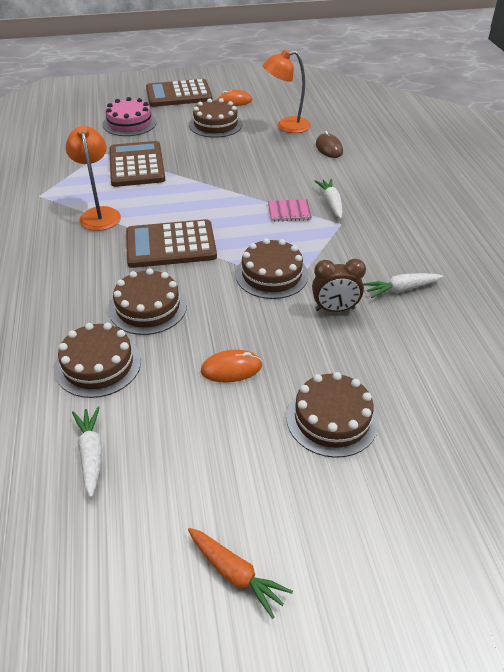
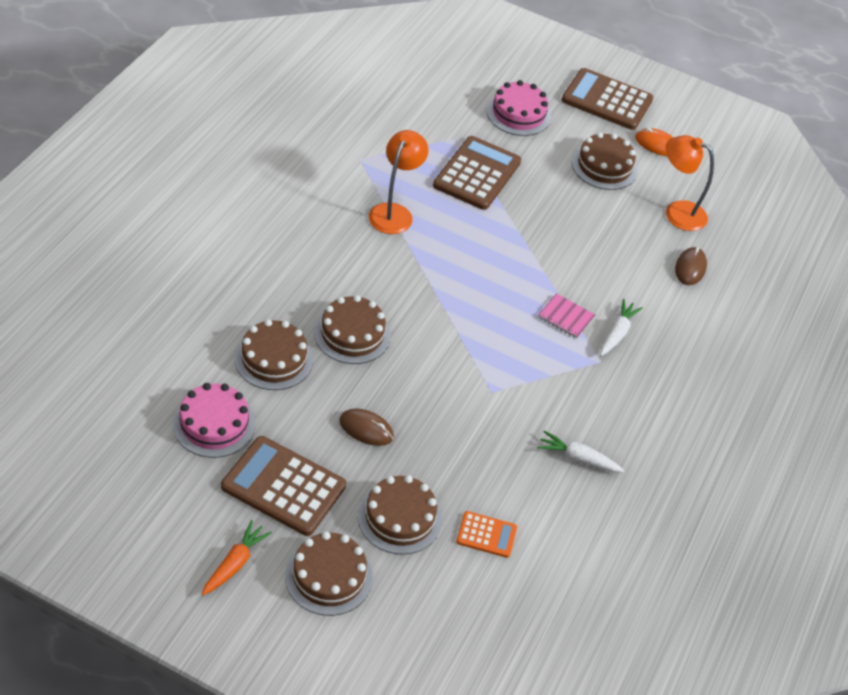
camera: 30 degrees right, 5 degrees up
white carrot [72,406,102,498] -> pink cake [173,383,256,458]
brown calculator [126,219,217,268] -> brown calculator moved to [221,436,346,536]
orange carrot [188,528,293,619] -> orange carrot turned 135 degrees counterclockwise [202,520,272,595]
orange mouse [201,350,262,382] -> brown mouse [339,408,394,446]
brown cake [235,238,308,299] -> brown cake moved to [285,532,373,616]
brown clock [312,259,366,312] -> none
none -> orange calculator [456,511,517,558]

